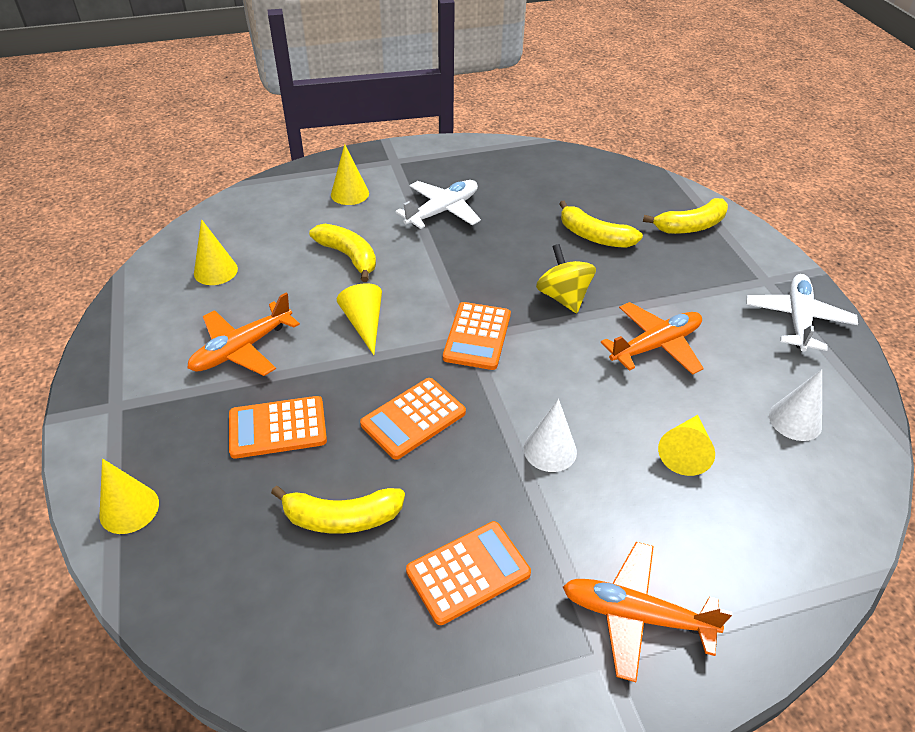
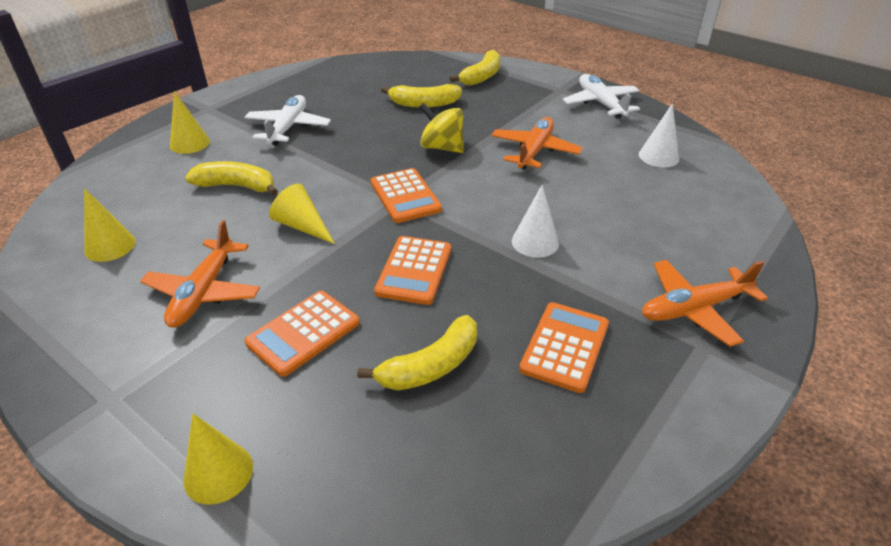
camera: 35 degrees left, 5 degrees down
yellow cone [658,415,715,476] -> none

